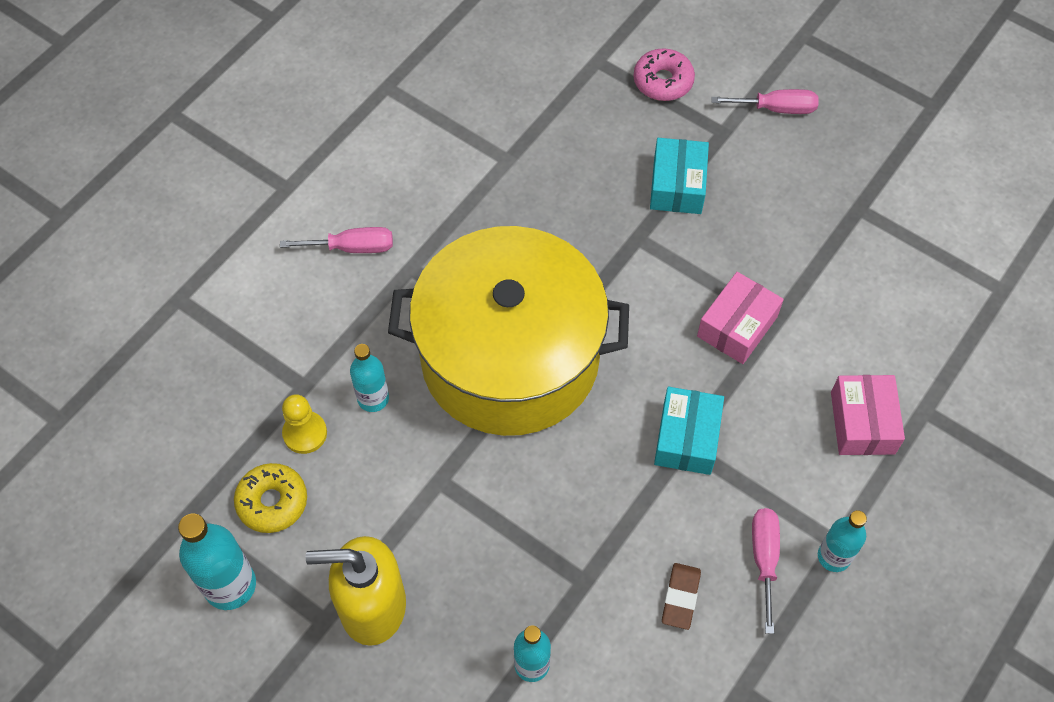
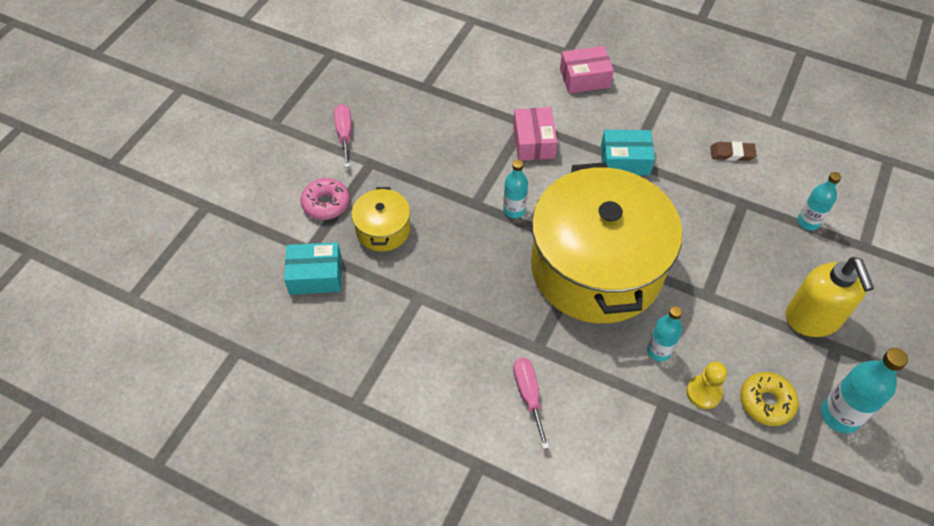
camera: 100 degrees left, 5 degrees down
turquoise box [650,138,709,214] -> turquoise box moved to [284,242,342,295]
pink box [697,272,784,364] -> pink box turned 60 degrees clockwise [513,107,558,161]
pink screwdriver [752,508,780,634] -> none
turquoise bottle [818,510,867,572] -> turquoise bottle moved to [503,160,528,218]
none -> yellow pot [351,187,410,252]

